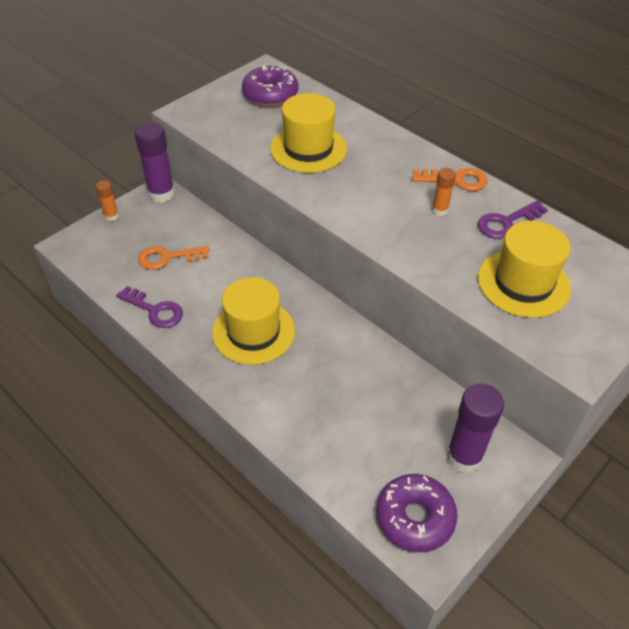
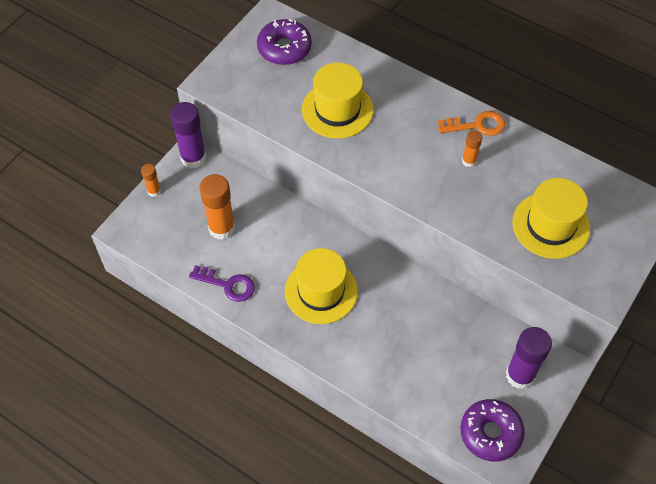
camera: 10 degrees left, 10 degrees up
orange key [138,246,209,270] -> orange glue stick [199,174,235,240]
purple key [478,200,548,239] -> none

